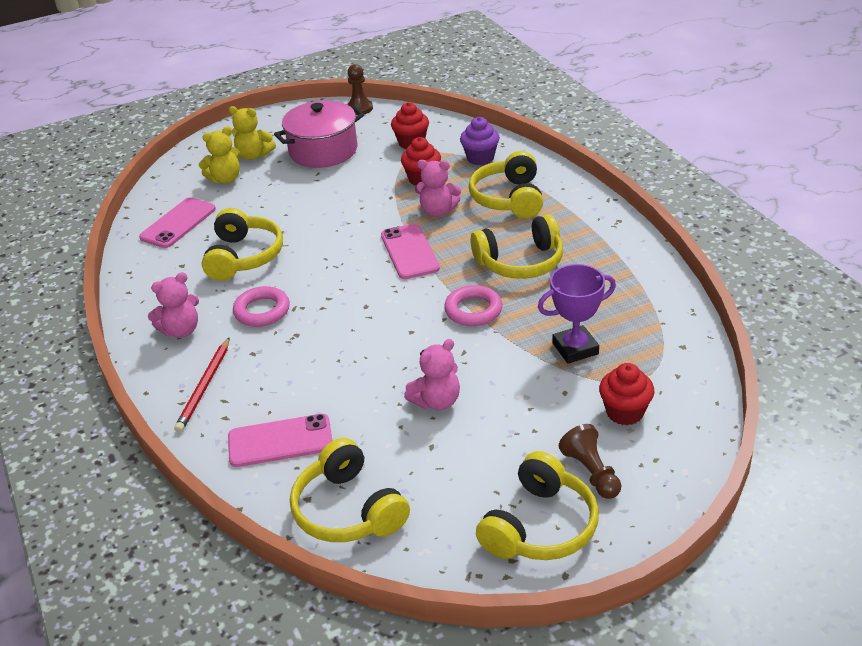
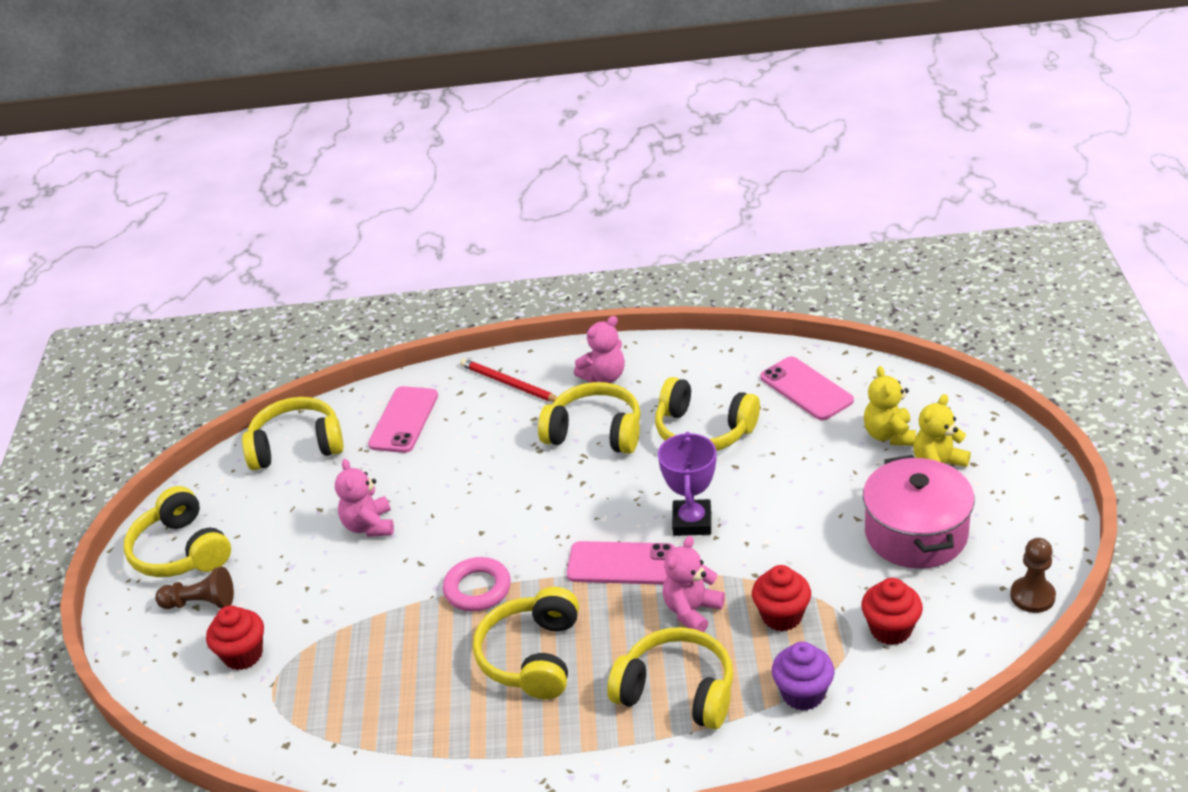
camera: 115 degrees right, 0 degrees up
pink teddy bear [148,272,199,338] -> pink teddy bear turned 120 degrees counterclockwise [574,316,625,383]
pink ring [233,286,290,327] -> yellow headphones [538,382,640,454]
purple trophy [538,264,616,364] -> purple trophy moved to [658,432,716,536]

